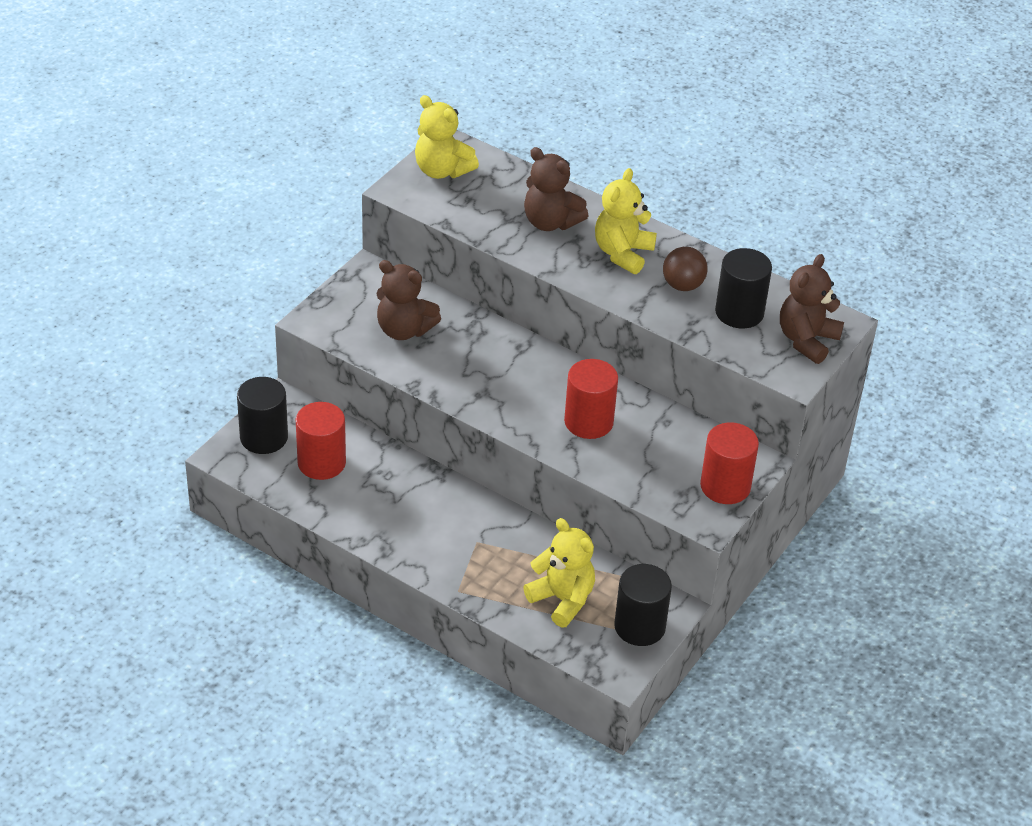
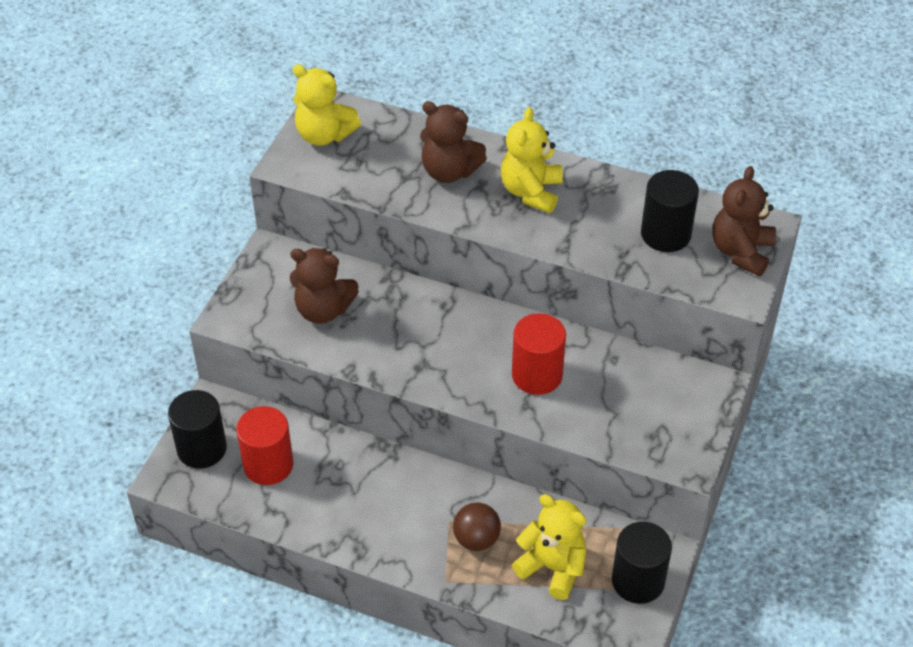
camera: 10 degrees left, 5 degrees up
brown ball [663,247,708,291] -> brown ball moved to [453,502,501,551]
red cylinder [700,422,759,504] -> none

